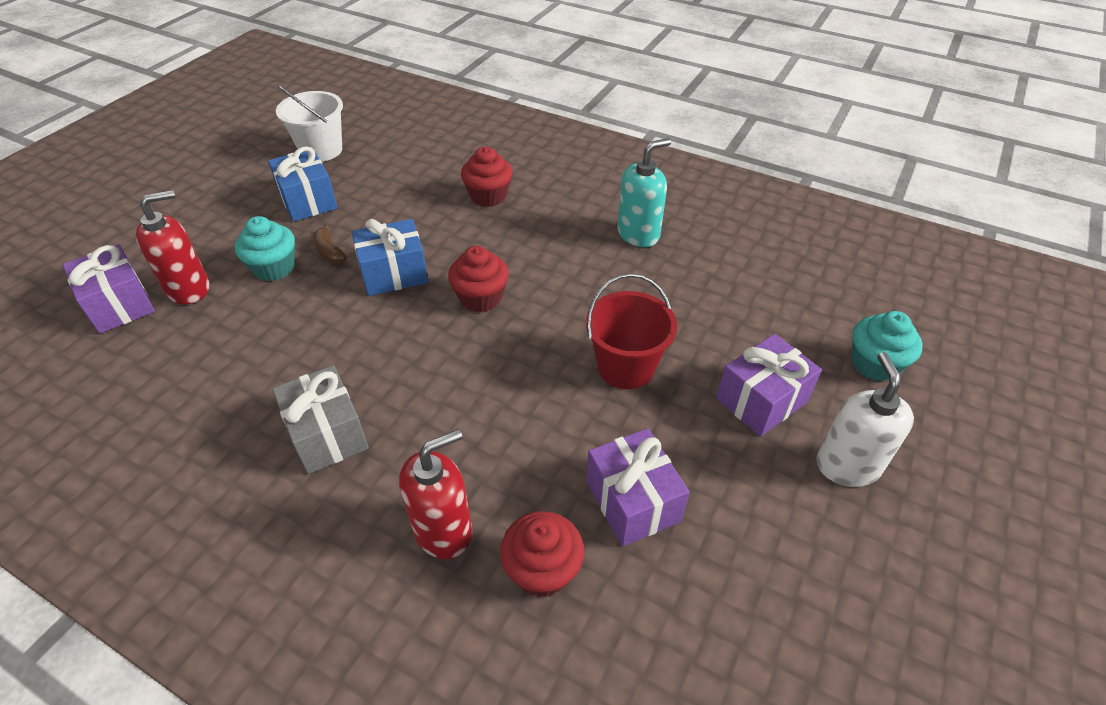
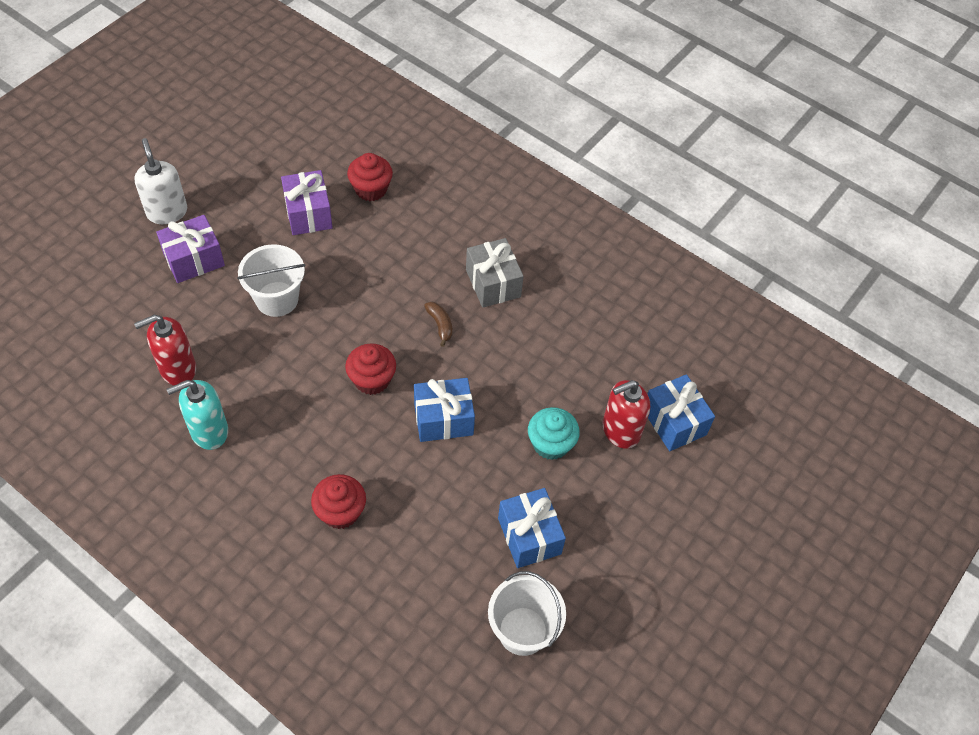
camera: 175 degrees left, 10 degrees up
purple gift [63,244,155,333] -> blue gift [648,374,715,451]
brown banana [314,224,347,263] -> brown banana moved to [424,301,452,347]
red soap dispenser [399,429,472,559] -> red soap dispenser moved to [134,314,196,385]
red bucket [586,273,677,389] -> white bucket [237,244,305,317]
white soap dispenser [816,352,914,487] -> white soap dispenser turned 150 degrees clockwise [134,138,187,224]
turquoise cupcake [852,311,923,381] -> none

